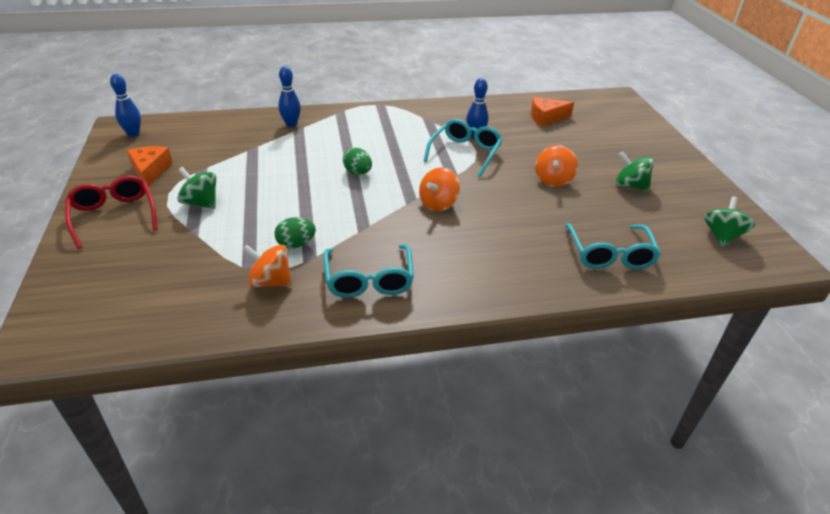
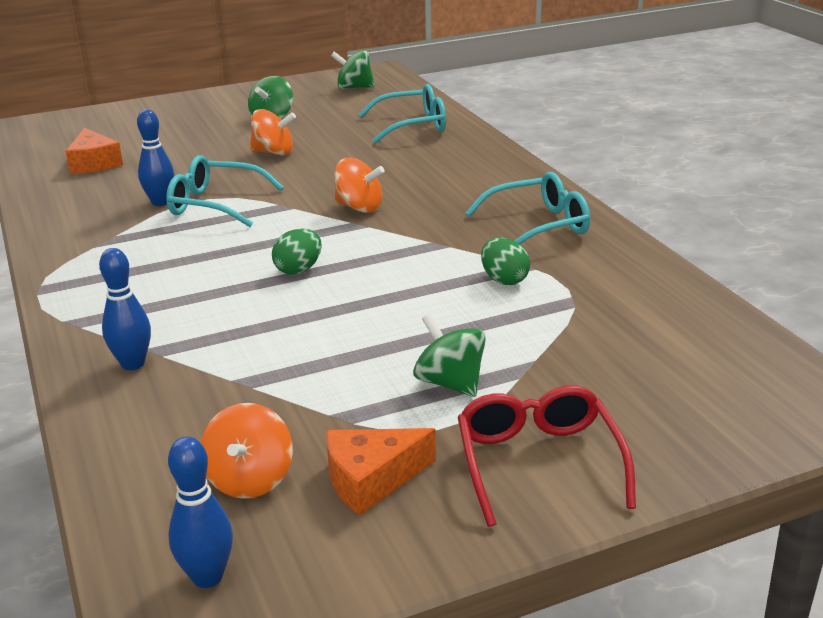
camera: 100 degrees left, 10 degrees down
red glasses [65,175,158,249] -> red glasses turned 120 degrees clockwise [458,386,636,527]
green spinning top [177,167,216,209] -> green spinning top turned 120 degrees clockwise [413,314,486,397]
orange spinning top [243,244,292,287] -> orange spinning top moved to [201,403,293,499]

